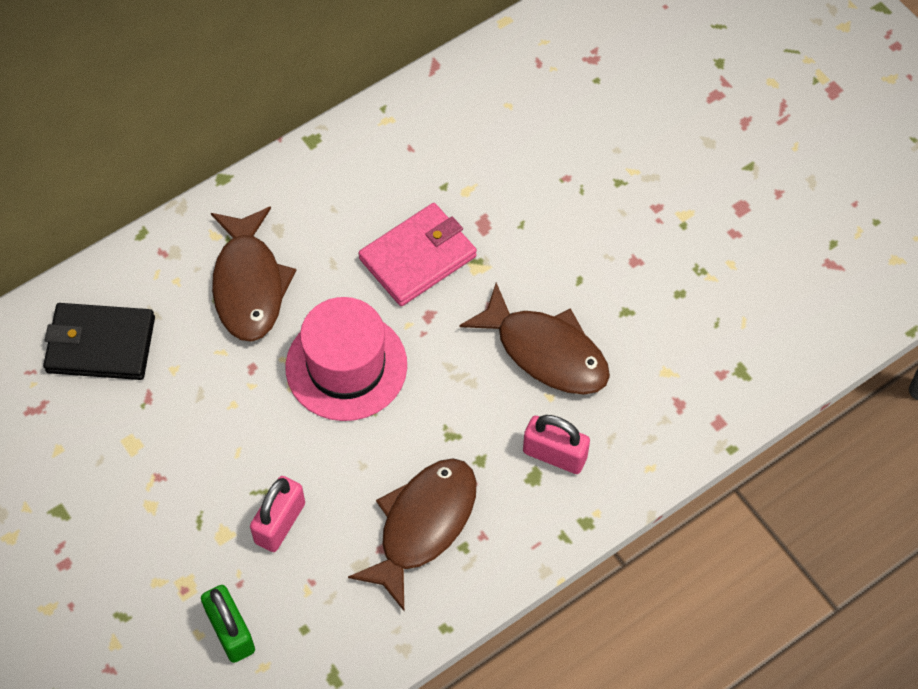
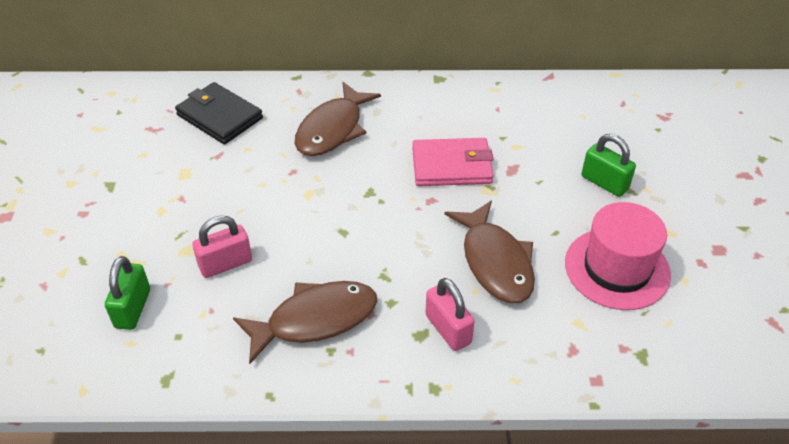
camera: 35 degrees right, 15 degrees down
pink hat [286,297,407,421] -> pink hat moved to [565,202,671,310]
none -> green padlock [581,134,636,197]

